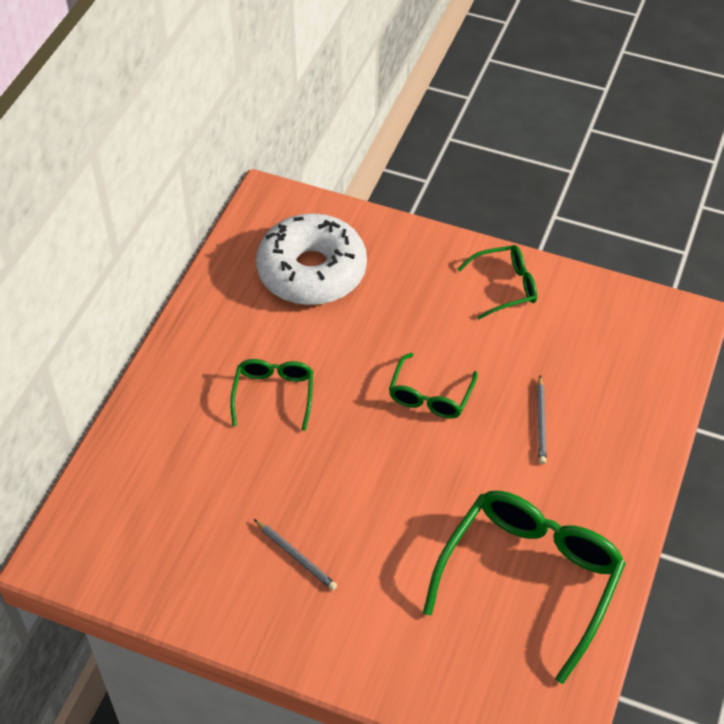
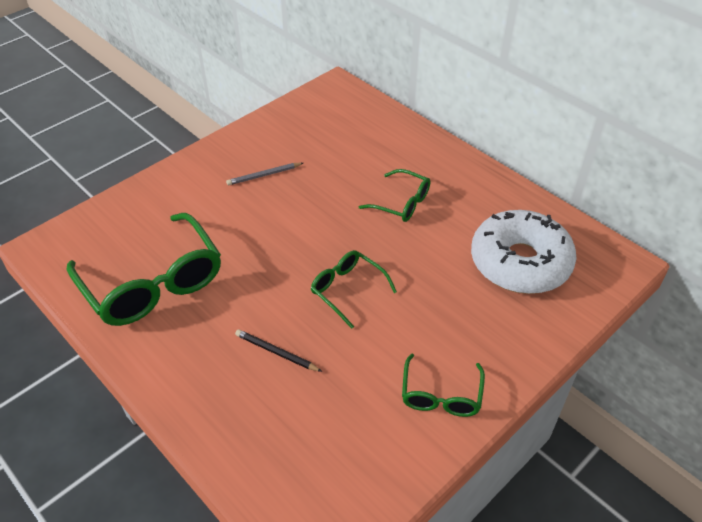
camera: 115 degrees right, 5 degrees down
grey pencil [537,375,547,464] -> black pencil [235,329,322,372]

